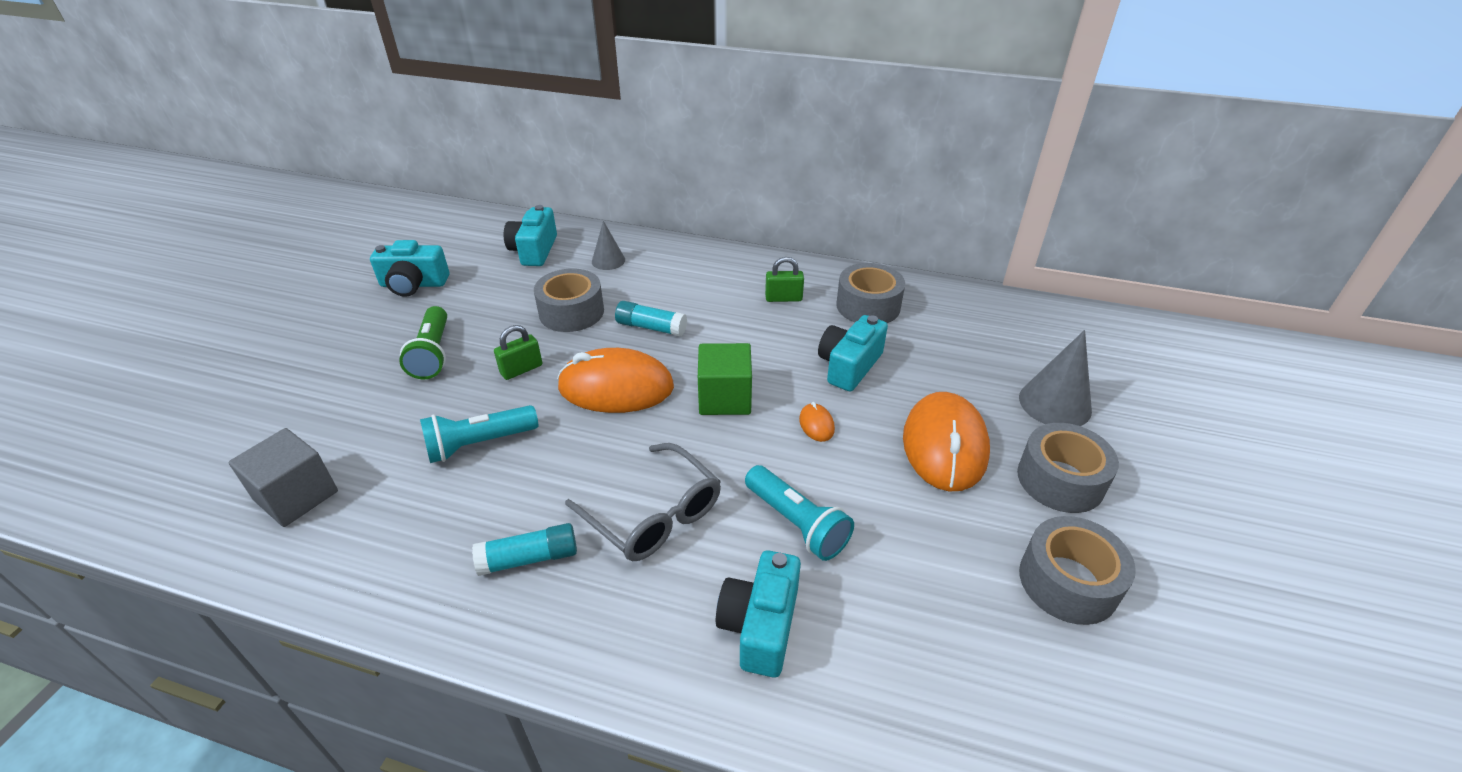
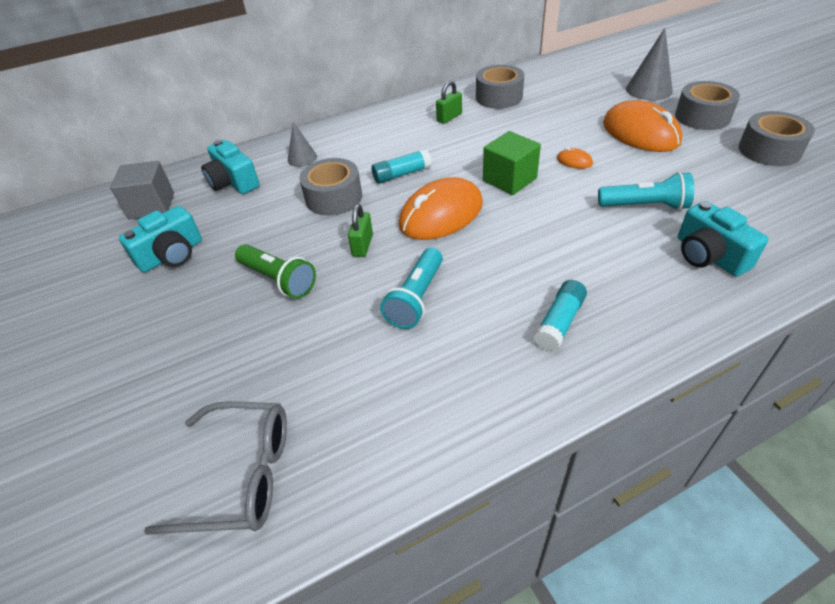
camera: 40 degrees left, 5 degrees up
grey cube [229,428,338,527] -> grey cube moved to [110,161,174,220]
grey glasses [565,443,721,561] -> grey glasses moved to [144,401,287,535]
turquoise camera [818,315,888,392] -> none

